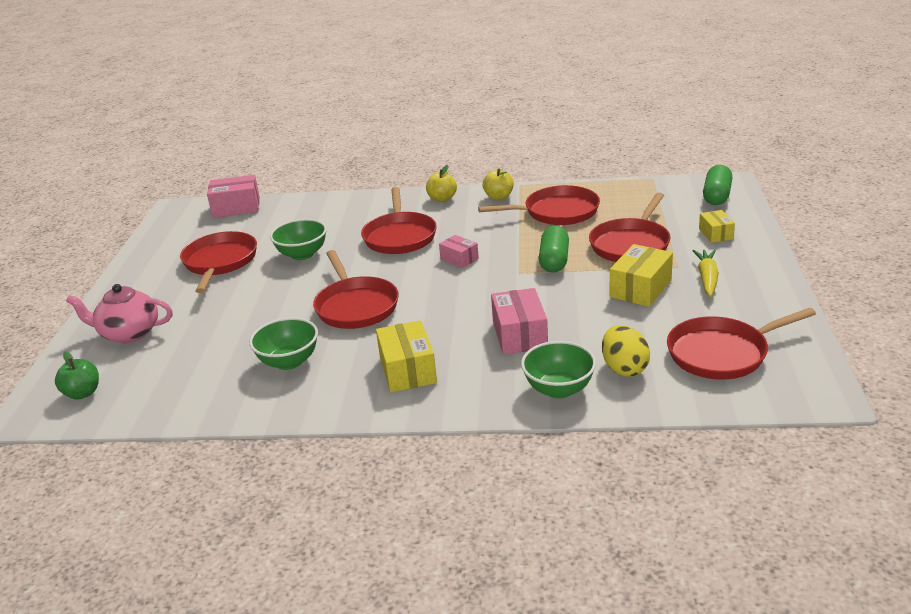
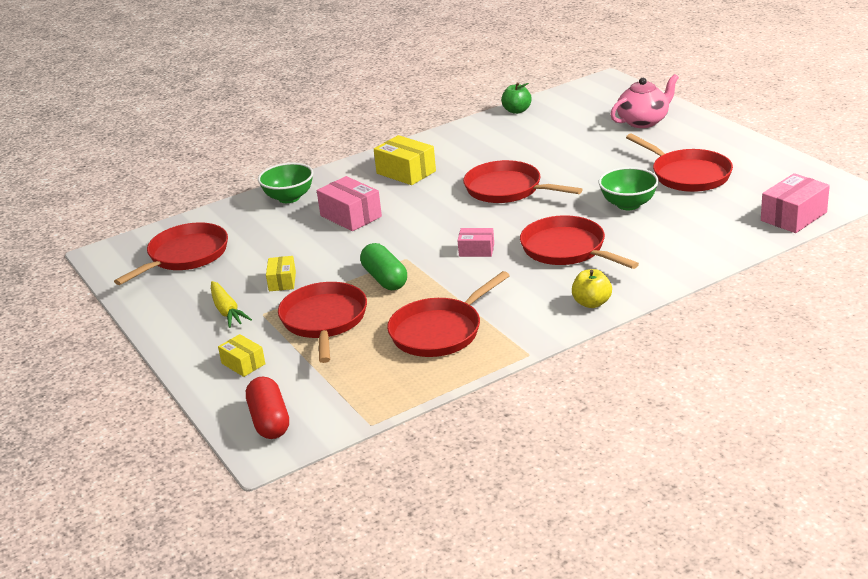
camera: 145 degrees right, 0 degrees up
green apple [55,351,99,400] -> green apple moved to [501,83,532,114]
green bowl [249,317,318,370] -> none
yellow apple [483,169,514,200] -> none
yellow egg [602,325,650,377] -> none
yellow box [610,244,673,307] -> yellow box [266,256,296,291], size x0.60
green capsule [703,165,732,205] -> red capsule [246,377,289,439]

